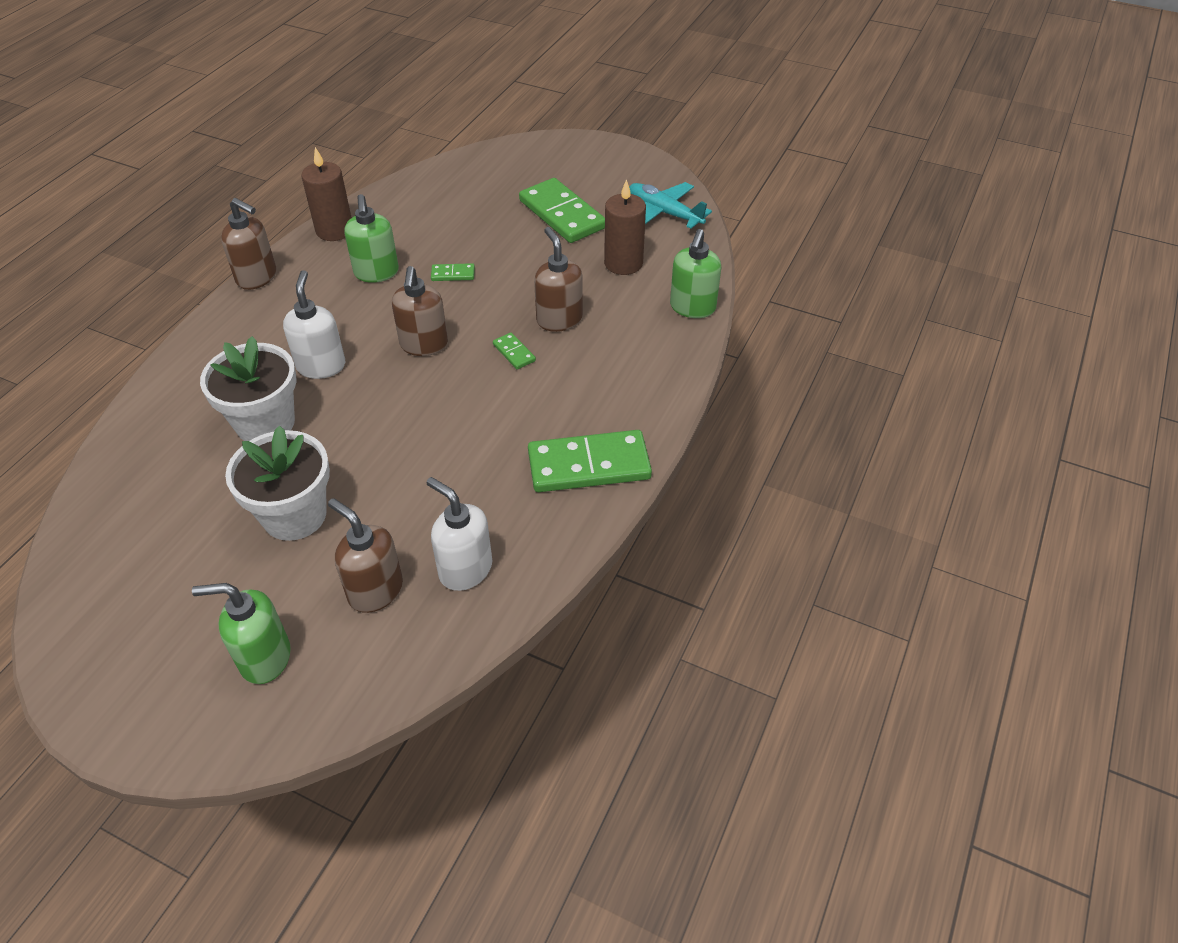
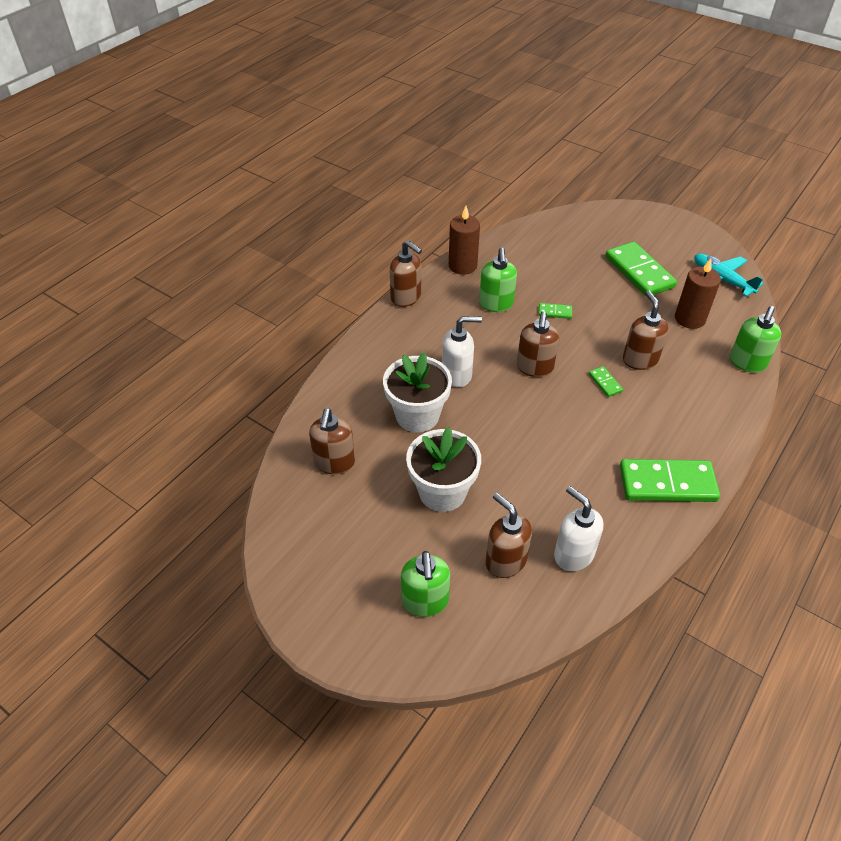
camera: 10 degrees right, 0 degrees up
green soap dispenser [192,583,291,684] -> green soap dispenser turned 105 degrees counterclockwise [401,551,450,617]
white soap dispenser [283,270,345,379] -> white soap dispenser turned 75 degrees clockwise [442,316,482,387]
none -> brown soap dispenser [309,408,355,474]

